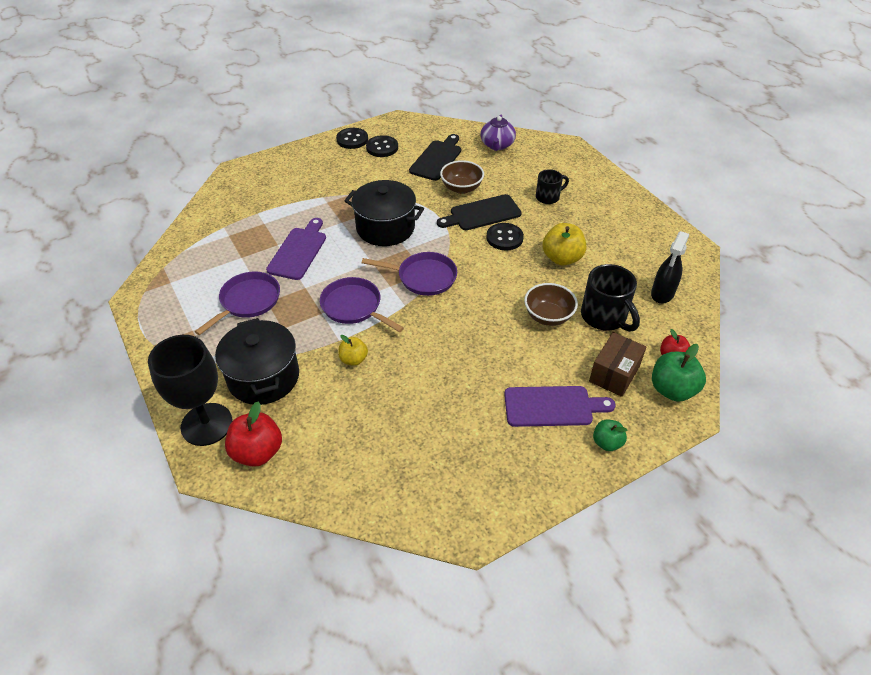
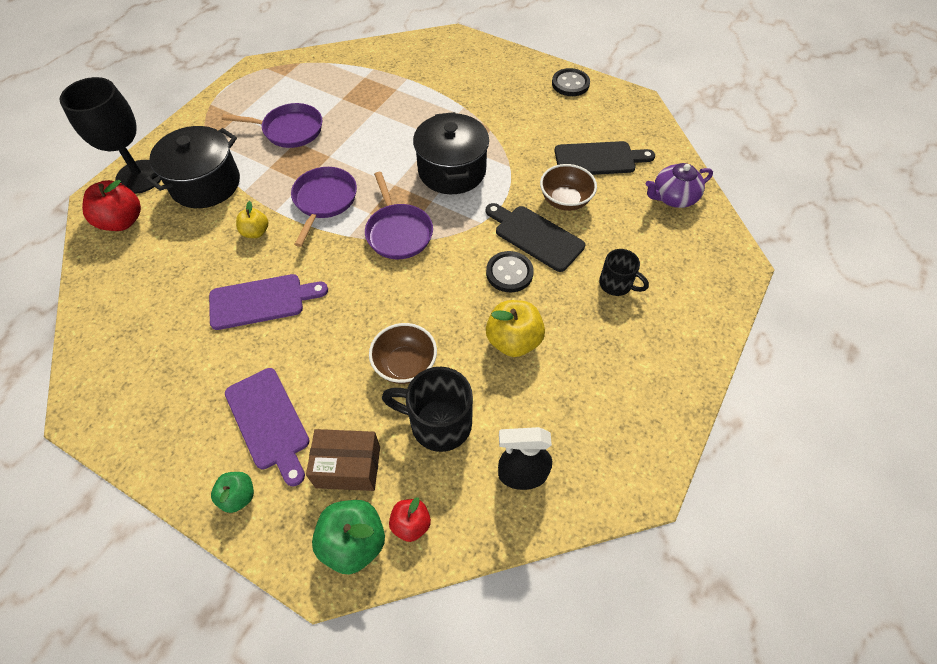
camera: 60 degrees right, 10 degrees up
purple cutting board [266,218,326,280] -> purple cutting board moved to [209,274,328,330]
black button [366,135,398,157] -> none
black mug [581,264,640,332] -> black mug turned 75 degrees clockwise [382,367,473,452]

